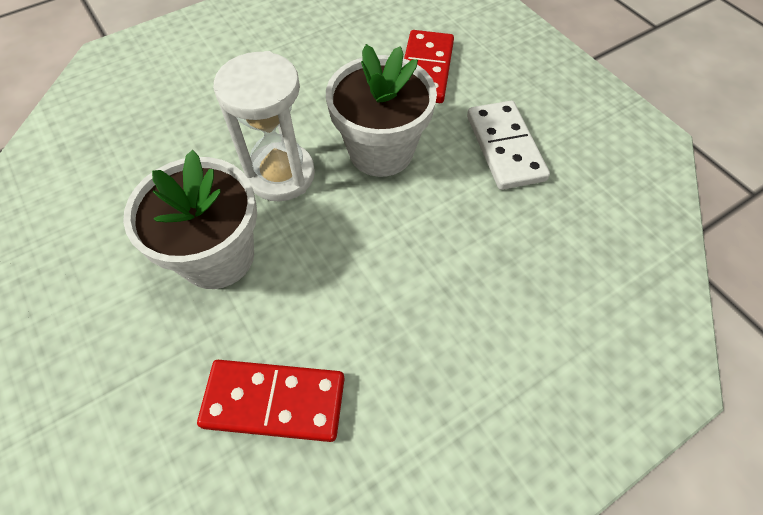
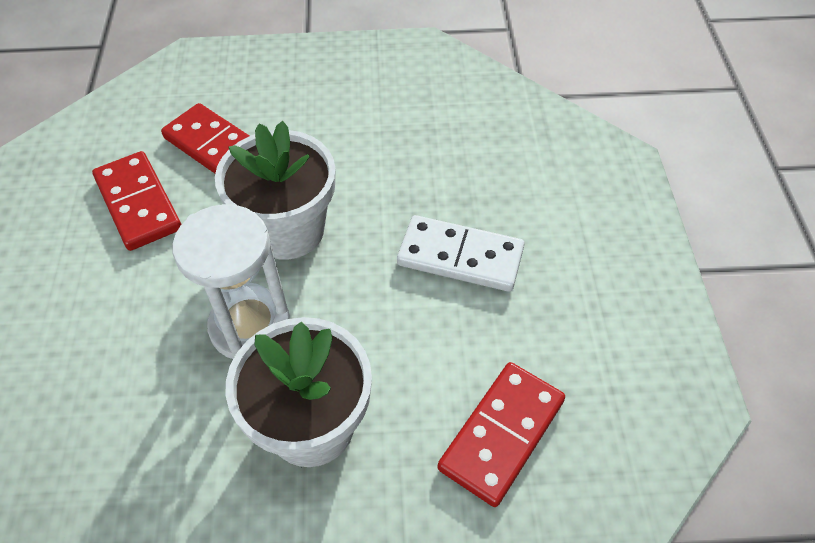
camera: 60 degrees left, 5 degrees down
white domino [467,101,550,190] -> white domino moved to [397,215,524,292]
none -> red domino [92,151,181,251]

